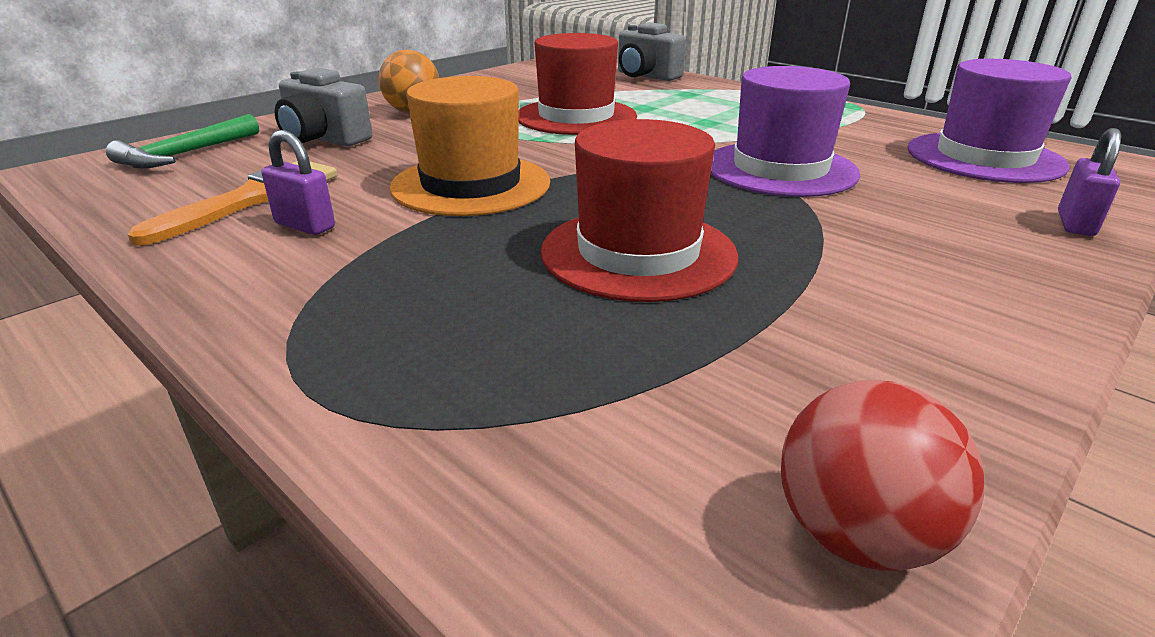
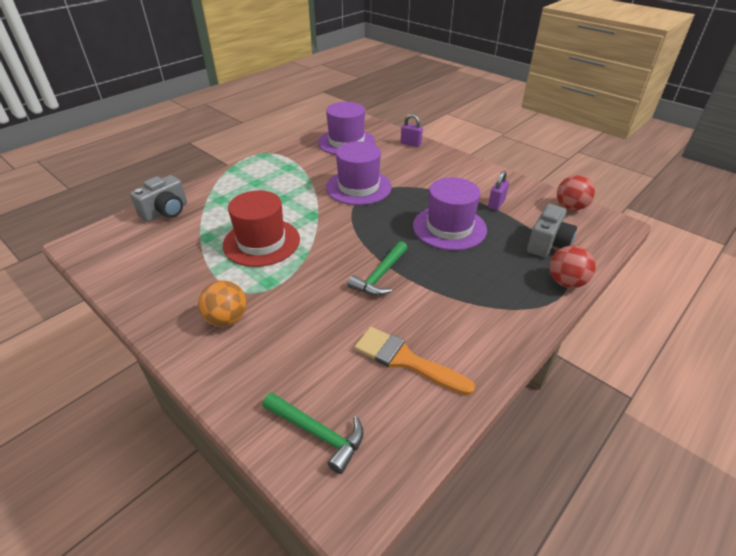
camera: 90 degrees left, 10 degrees up
purple padlock [262,130,335,235] -> purple padlock moved to [488,171,509,210]
grey camera [275,68,372,146] -> grey camera moved to [527,204,577,257]
orange hat [389,76,550,216] -> green hammer [347,241,408,296]
red hat [541,119,738,302] -> purple hat [413,177,487,250]
none -> red ball [549,246,596,288]

